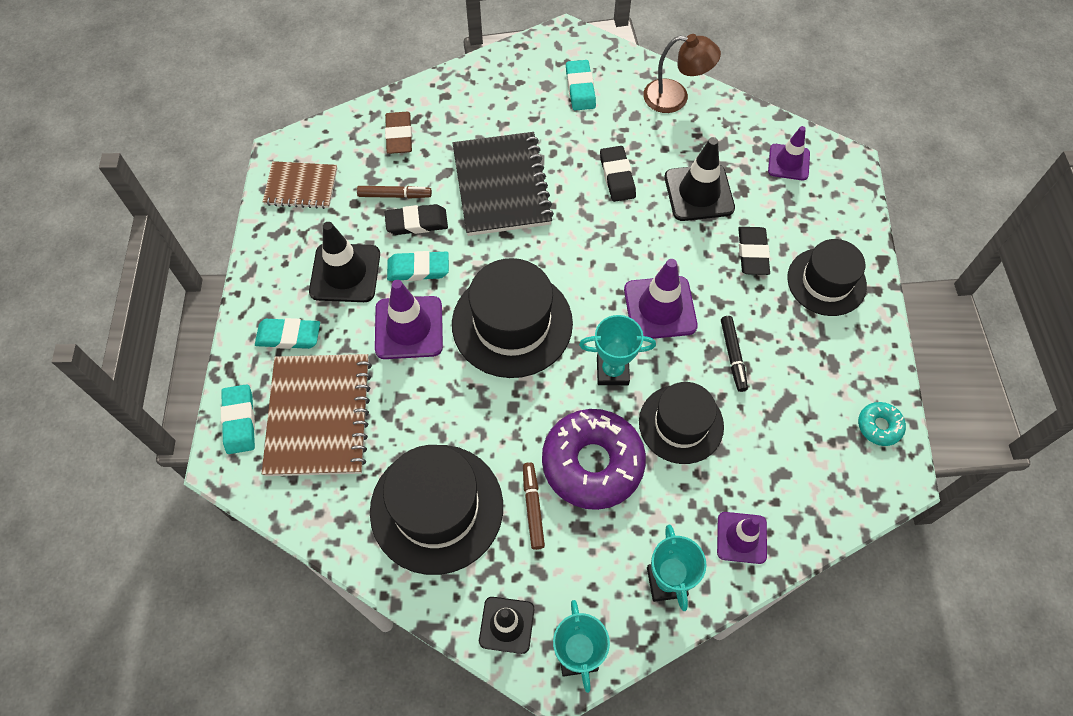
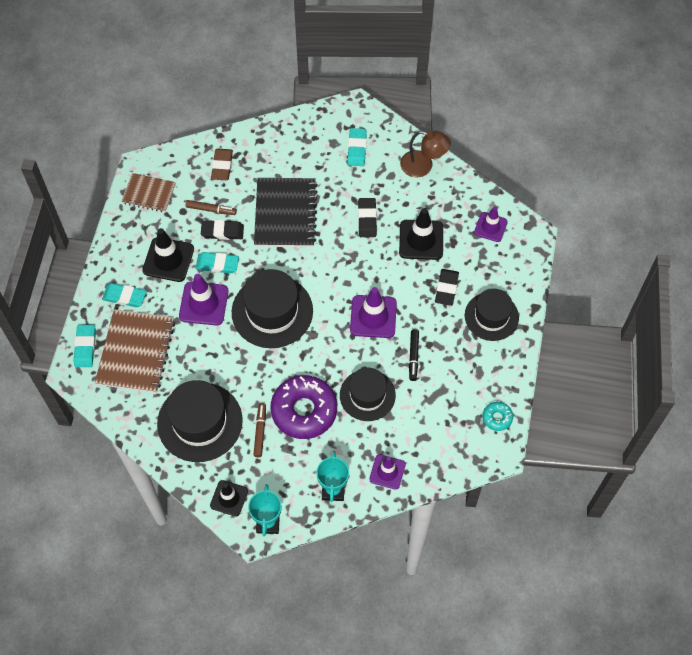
camera: 10 degrees right, 0 degrees up
turquoise trophy [579,315,656,385] -> none

